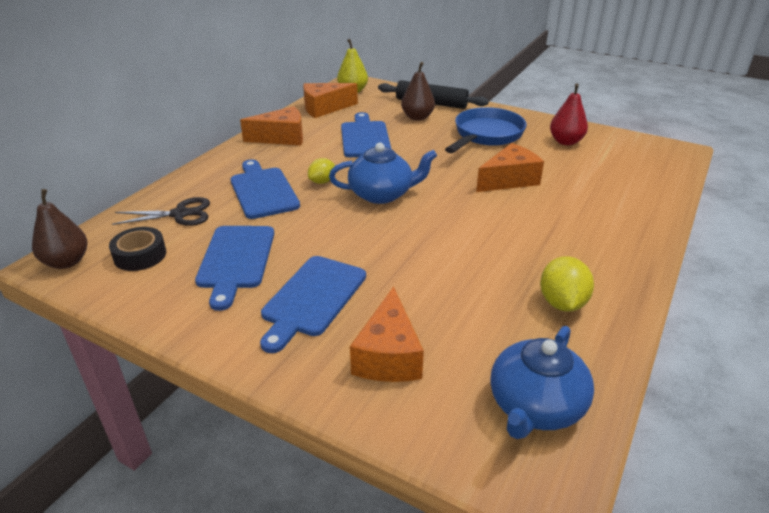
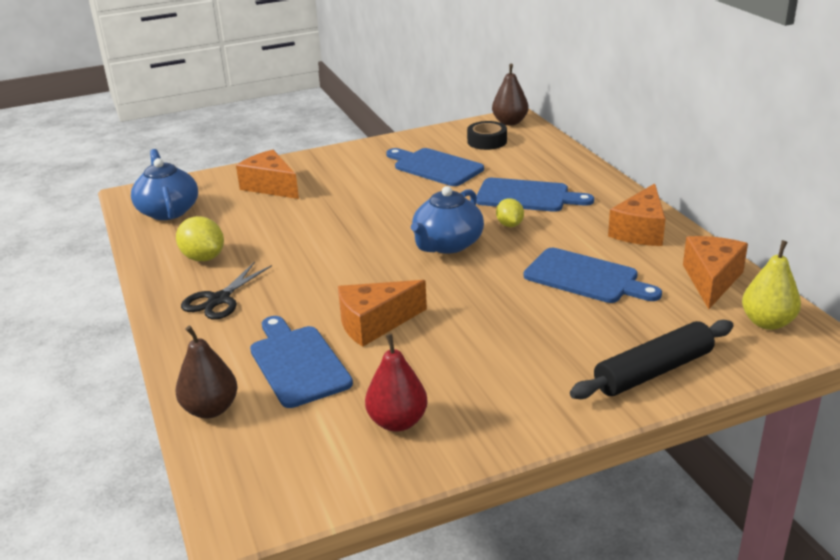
camera: 130 degrees right, 5 degrees down
black scissors [112,197,210,226] -> black scissors moved to [181,262,272,320]
blue cutting board [260,256,366,353] -> blue cutting board moved to [250,316,353,408]
brown pear [401,62,435,120] -> brown pear moved to [175,326,238,418]
blue pan [445,107,527,153] -> none
orange cheese [476,143,544,192] -> orange cheese turned 60 degrees clockwise [338,280,427,347]

